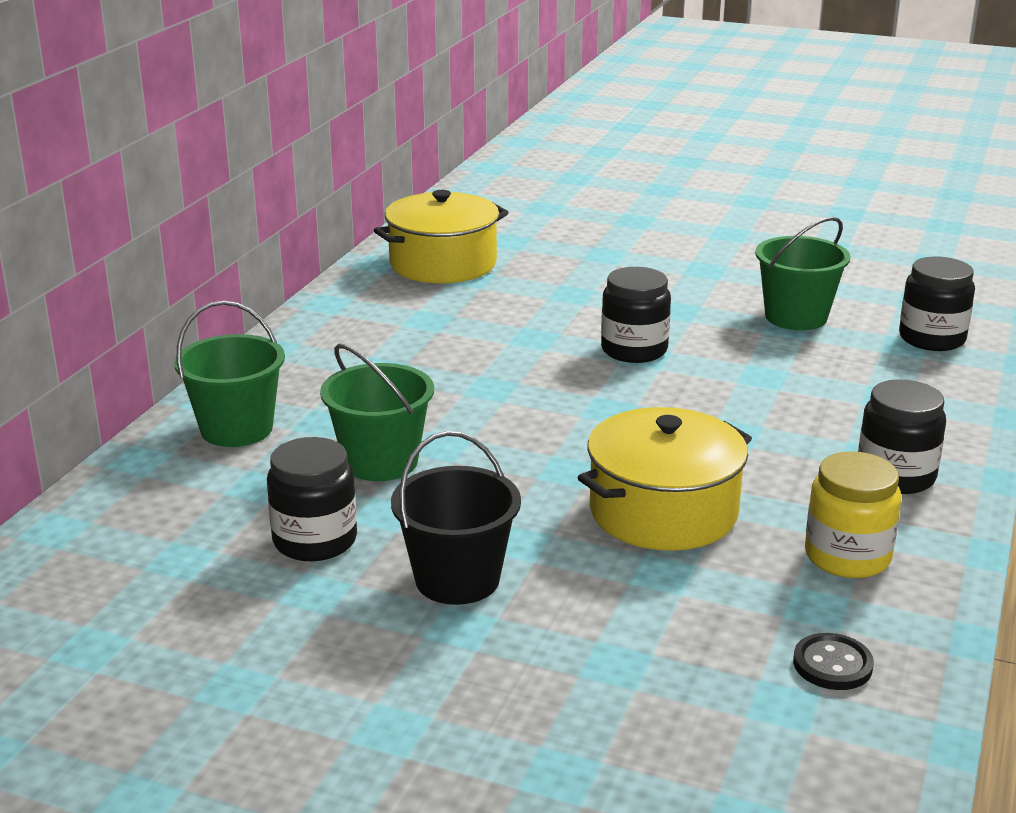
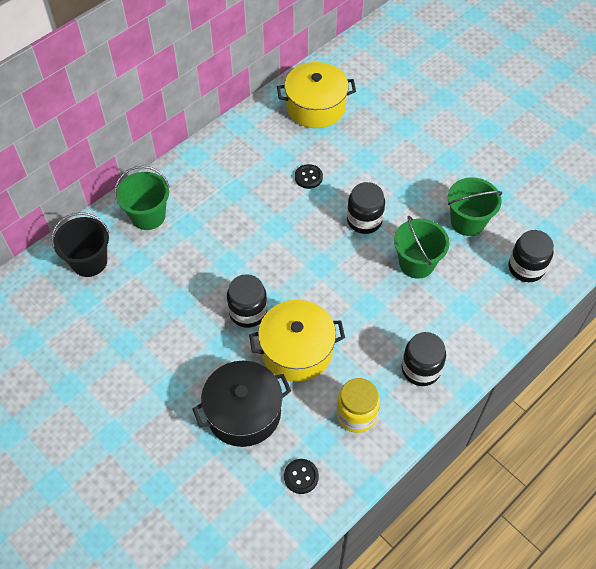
camera: 25 degrees right, 30 degrees up
black jar [267,437,357,561] -> black jar moved to [227,274,267,328]
green bucket [320,344,434,481] -> green bucket moved to [394,216,450,279]
black bucket [391,431,521,605] -> black bucket moved to [52,212,109,277]
none -> black pot [192,361,291,447]
none -> black button [295,164,323,189]

